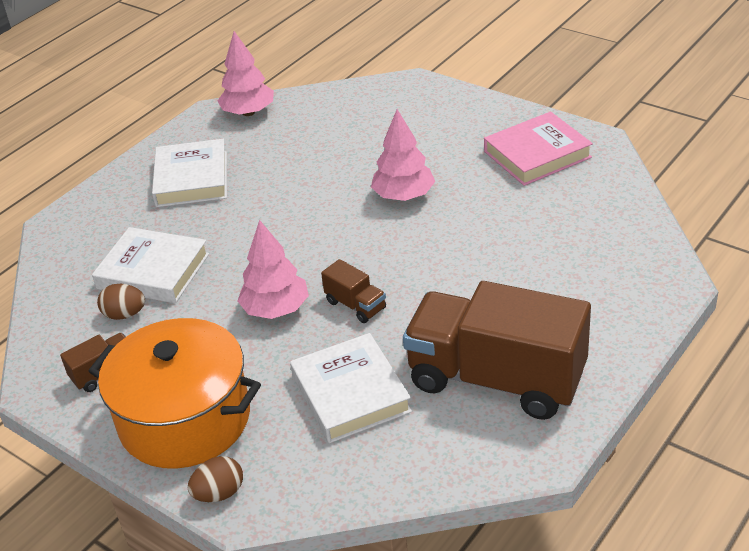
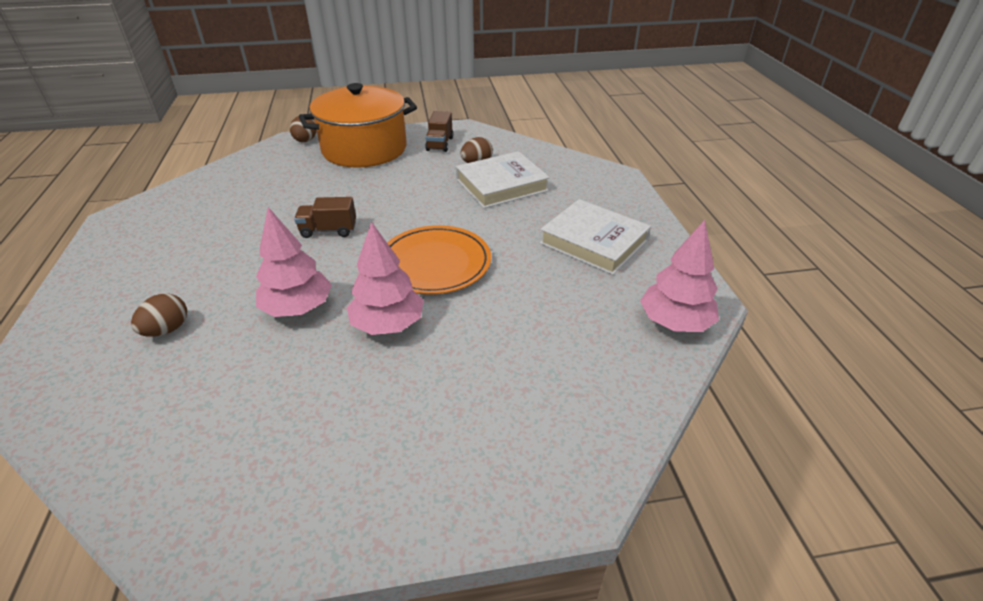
camera: 130 degrees right, 0 degrees up
pink tree [238,220,309,319] -> pink tree moved to [256,207,332,317]
white book [290,333,412,443] -> none
brown truck [403,281,591,420] -> none
pink book [484,111,593,186] -> none
none -> brown egg [131,294,187,337]
none -> orange plate [387,225,491,294]

